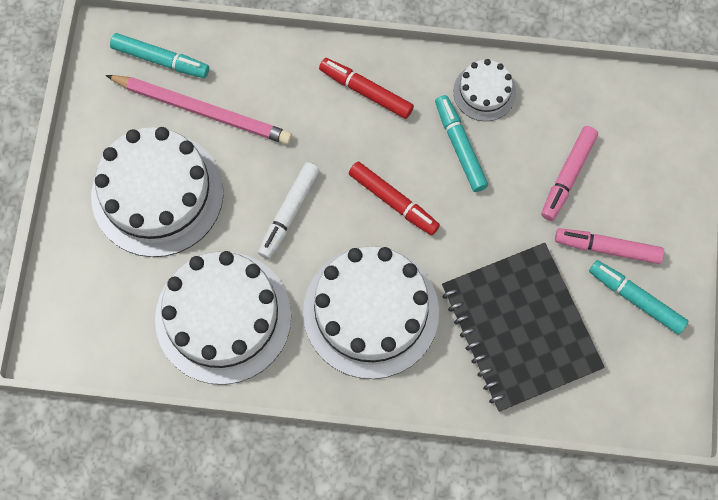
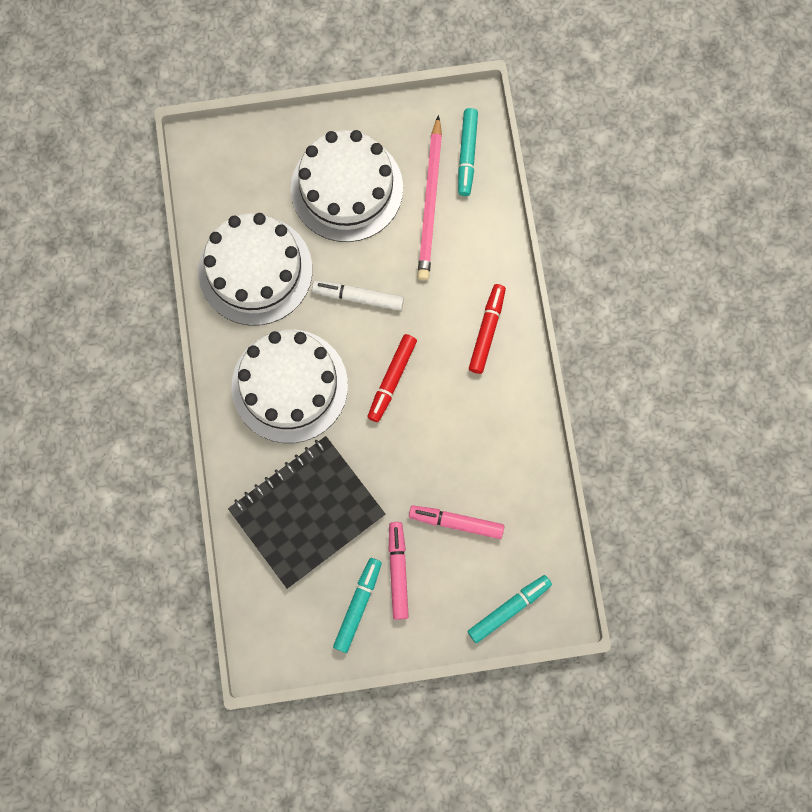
camera: 75 degrees right, 5 degrees up
turquoise marker [435,95,488,192] -> turquoise marker moved to [468,575,552,643]
white cake [453,59,516,121] -> none

